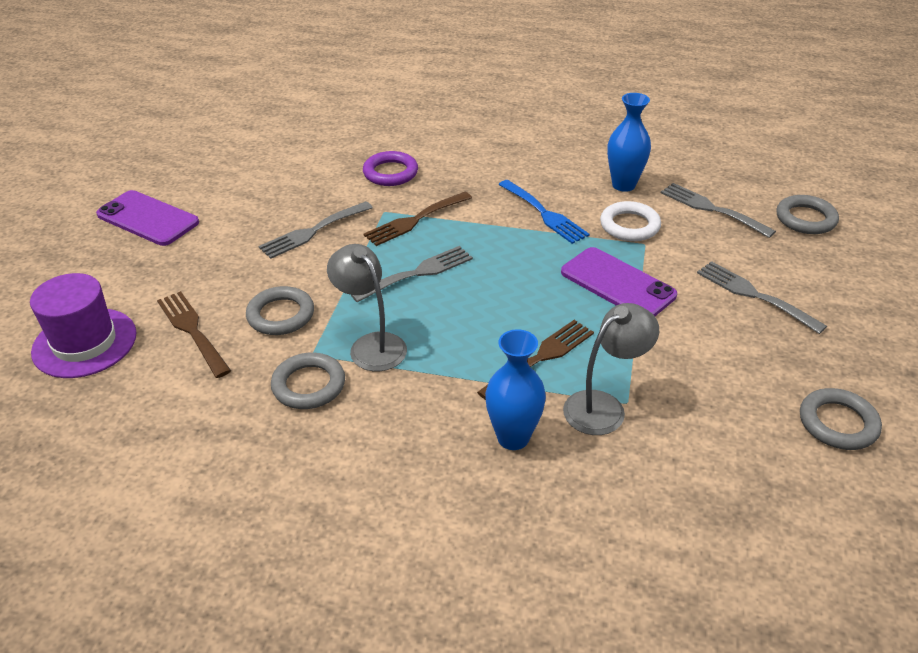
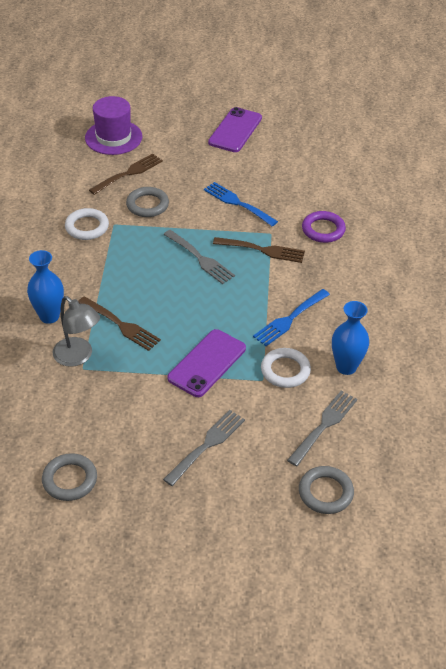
camera: 80 degrees right, 5 degrees up
grey fork [259,201,373,259] -> blue fork [204,182,278,226]
grey ring [271,352,345,409] -> white ring [65,208,109,240]
grey lamp [327,244,407,371] -> none
brown fork [363,192,472,246] -> brown fork turned 150 degrees clockwise [213,237,305,263]

